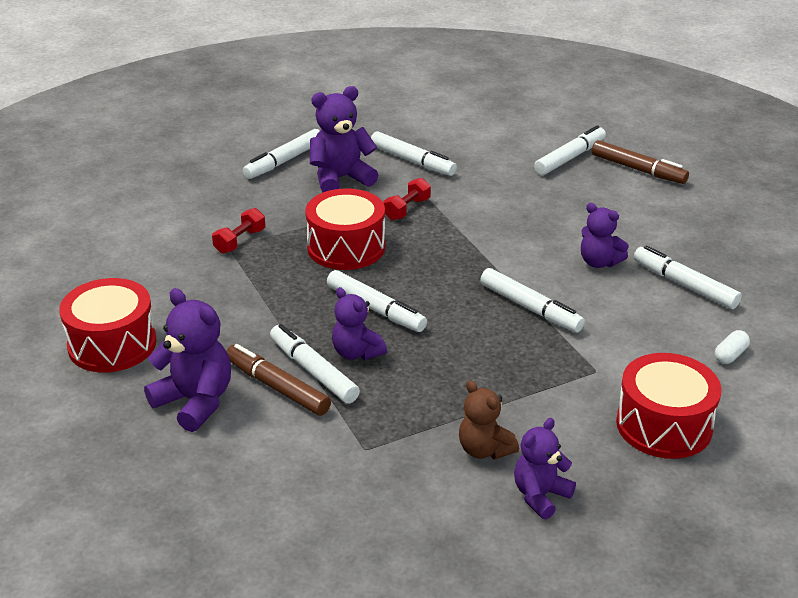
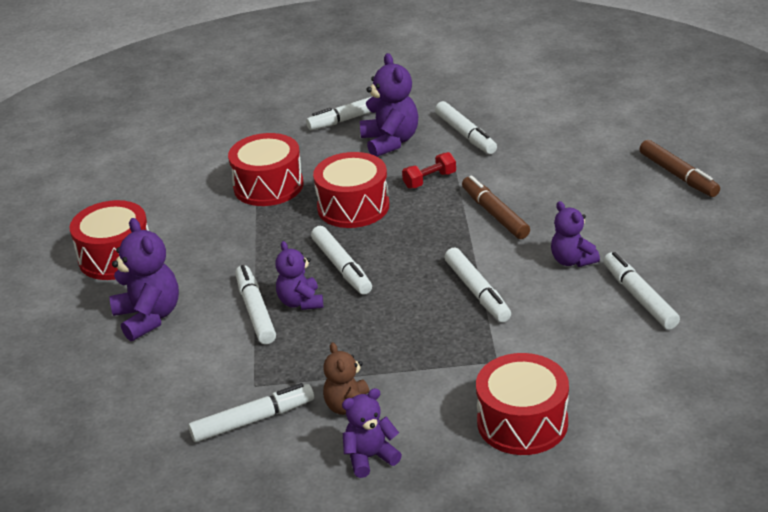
camera: 25 degrees right, 0 degrees up
red dumbbell [212,208,265,254] -> red drum [228,133,303,206]
brown marker [226,344,331,416] -> brown marker moved to [462,175,530,239]
purple teddy bear [310,86,378,193] -> purple teddy bear turned 75 degrees clockwise [360,53,419,157]
white marker [534,125,606,175] -> white marker moved to [188,383,314,442]
white capsule [715,330,750,364] -> none

